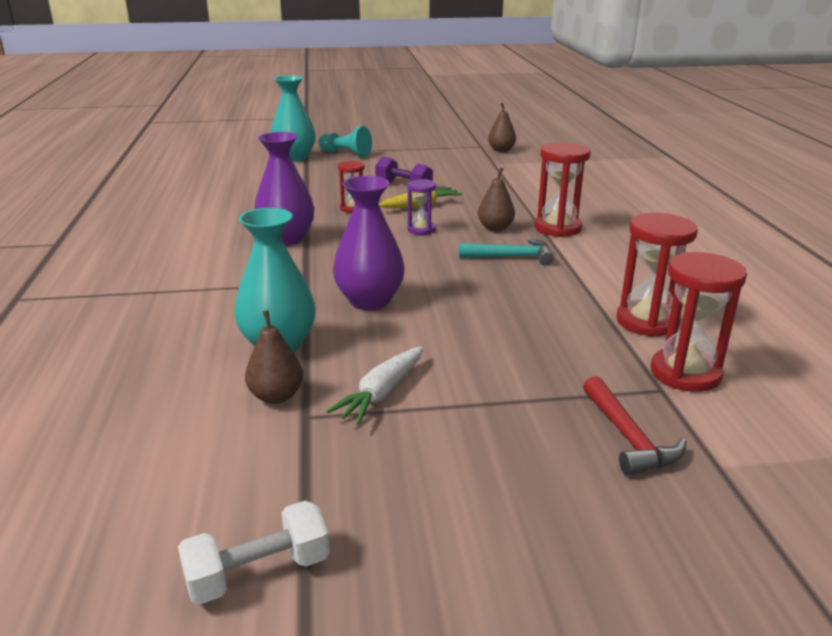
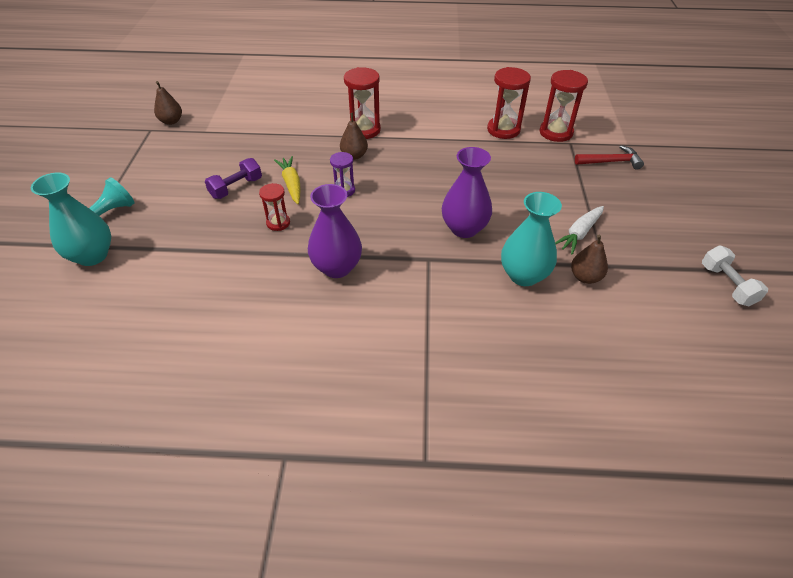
camera: 80 degrees left, 20 degrees up
white carrot [326,346,423,425] -> white carrot turned 90 degrees clockwise [555,206,604,255]
turquoise hammer [459,238,554,266] -> none

